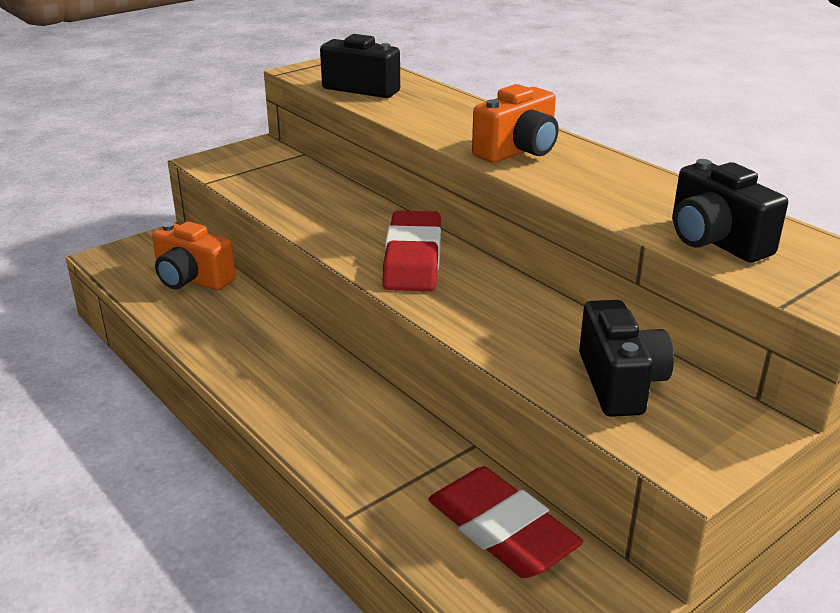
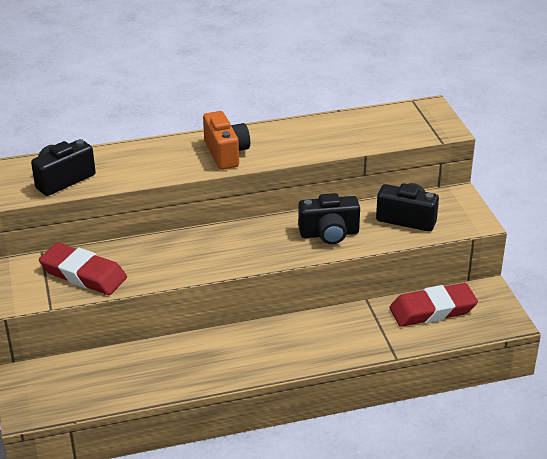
camera: 65 degrees left, 5 degrees up
orange camera [152,221,236,290] -> none
red eraser [383,211,441,291] -> red eraser moved to [39,243,127,295]
black camera [672,159,788,263] -> black camera moved to [298,193,360,244]

